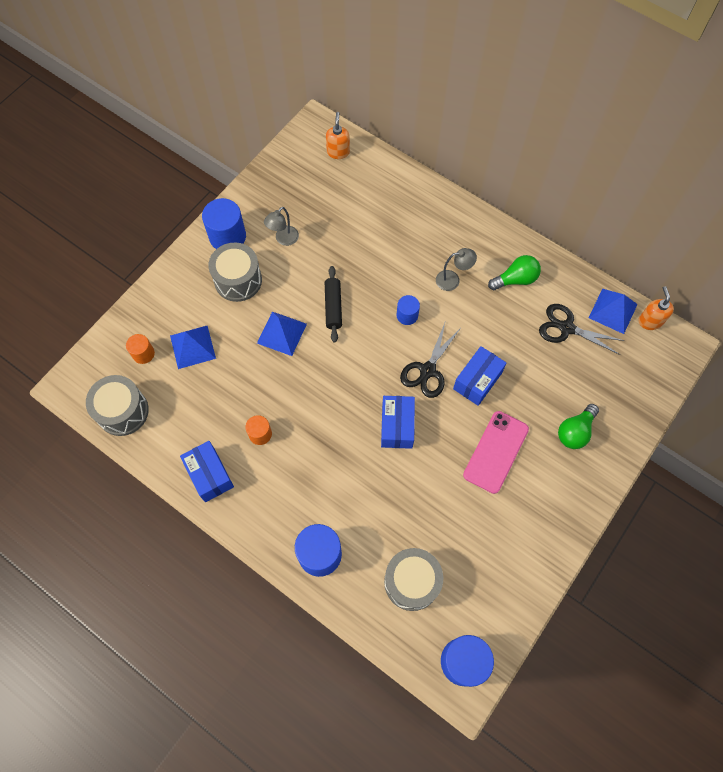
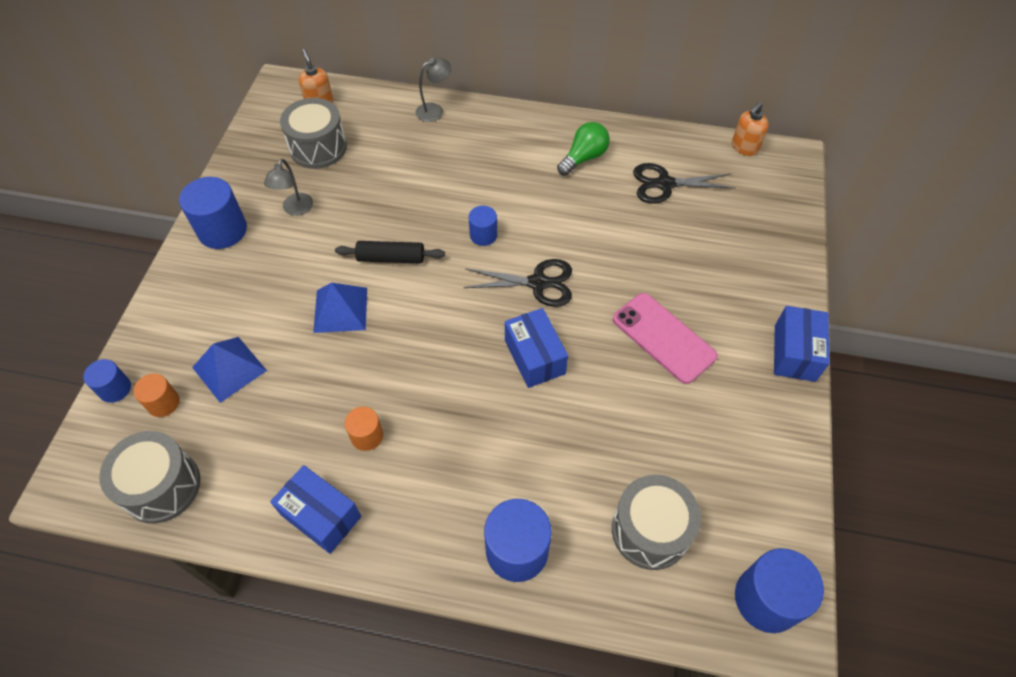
camera: 25 degrees left, 10 degrees down
grey drum [209,243,262,302] -> grey drum moved to [280,98,347,169]
black rolling pin [325,266,342,343] -> black rolling pin turned 60 degrees counterclockwise [335,241,445,263]
black scissors [400,323,461,398] -> black scissors turned 90 degrees counterclockwise [463,259,572,307]
grey lamp [436,248,477,291] -> grey lamp moved to [415,57,451,122]
blue box [453,346,506,406] -> blue box moved to [774,306,830,382]
pink phone [463,411,529,494] -> pink phone turned 45 degrees counterclockwise [613,293,718,384]
green light bulb [558,404,599,449] -> none
blue pyramid [589,289,638,334] -> none
orange soap dispenser [638,286,674,330] -> orange soap dispenser turned 105 degrees counterclockwise [732,102,769,156]
none -> blue cylinder [83,359,131,403]

